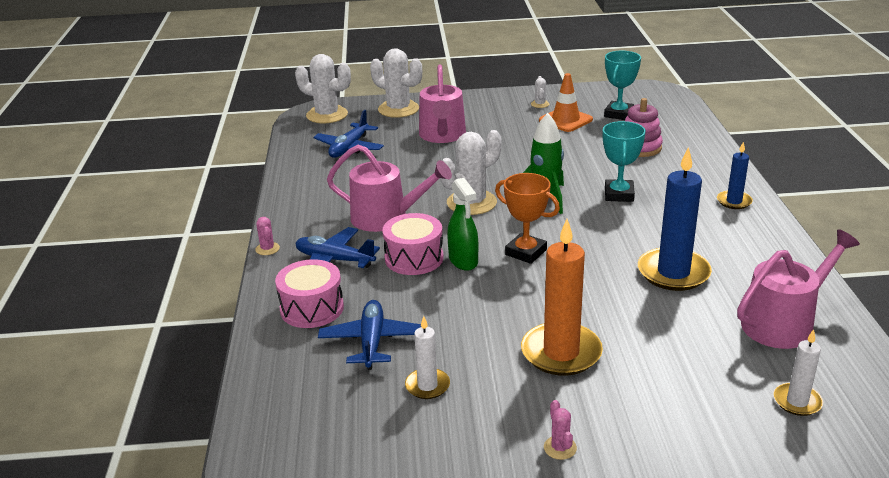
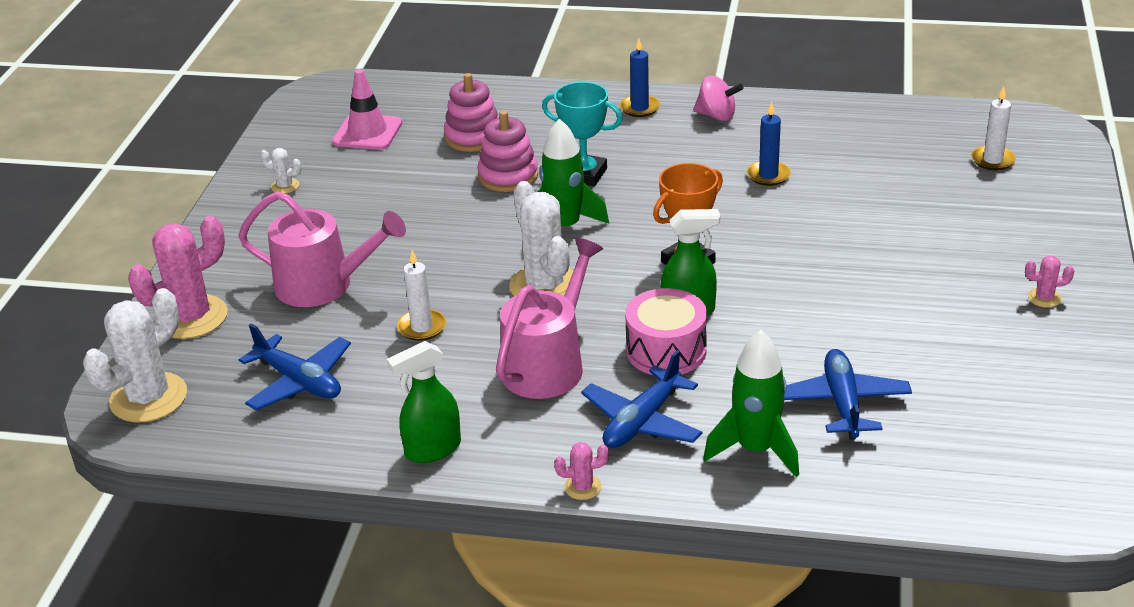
camera: 75 degrees left, 5 degrees up
pink drum [275,259,344,328] -> green rocket [703,330,799,477]
blue plane [318,300,421,370] -> blue plane turned 75 degrees clockwise [784,349,912,440]
white cactus [370,48,422,118] -> pink cactus [128,216,228,339]
white candle [405,316,450,399] -> white candle moved to [397,250,446,341]
orange candle [521,219,603,376] -> none
orange traffic cone [539,73,593,132] -> none
turquoise trophy [604,51,641,120] -> pink traffic cone [332,69,402,150]
blue candle [638,147,712,291] -> blue candle [747,102,791,186], size x0.54
pink watering can [737,229,860,349] -> none
none -> green spray bottle [387,341,461,463]
none -> pink stacking toy [477,110,538,192]
none -> pink spinning top [693,75,744,121]

